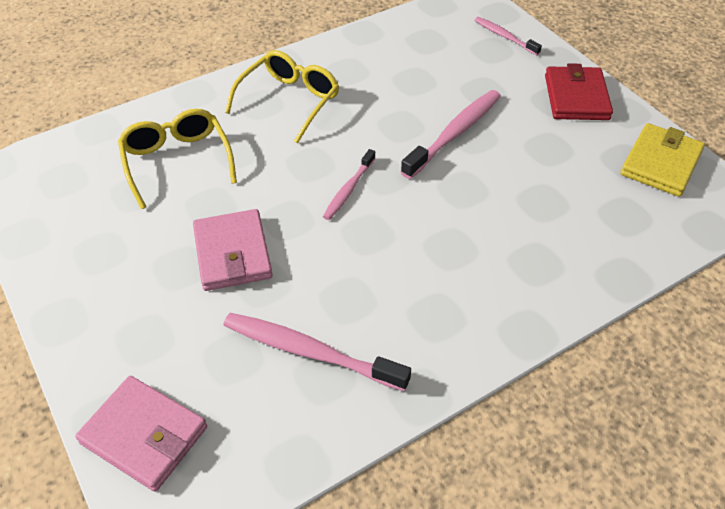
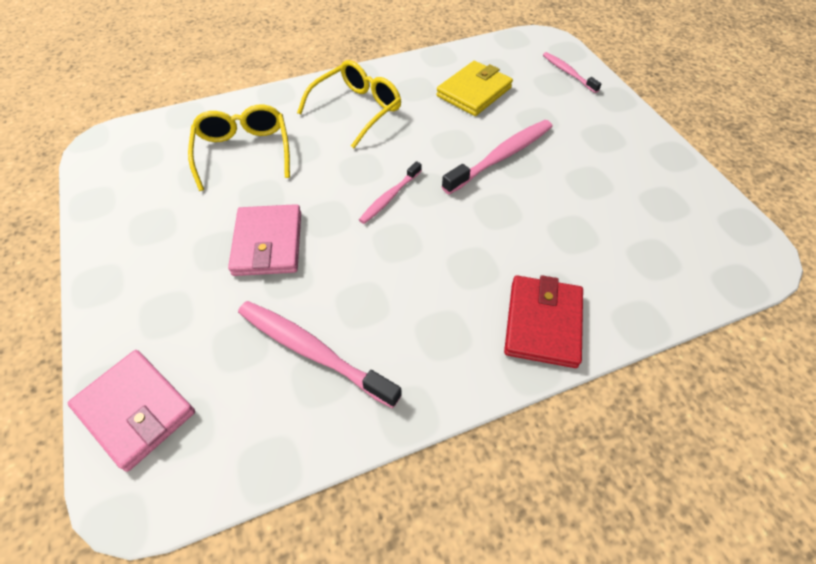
camera: 10 degrees right, 5 degrees up
red wallet [545,63,613,120] -> red wallet moved to [504,275,583,368]
yellow wallet [621,123,705,197] -> yellow wallet moved to [436,61,513,116]

